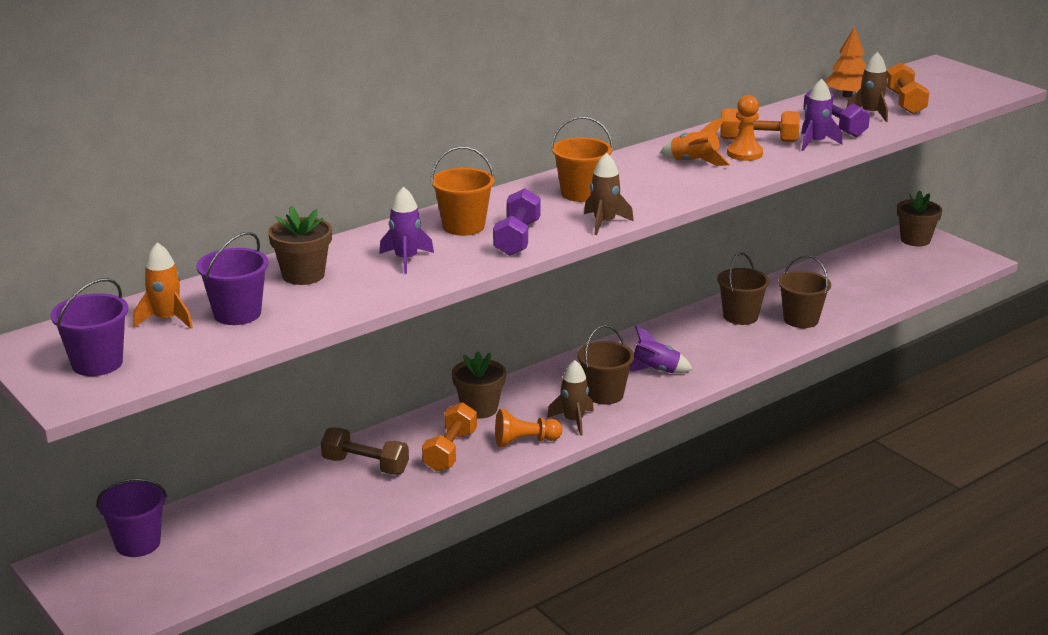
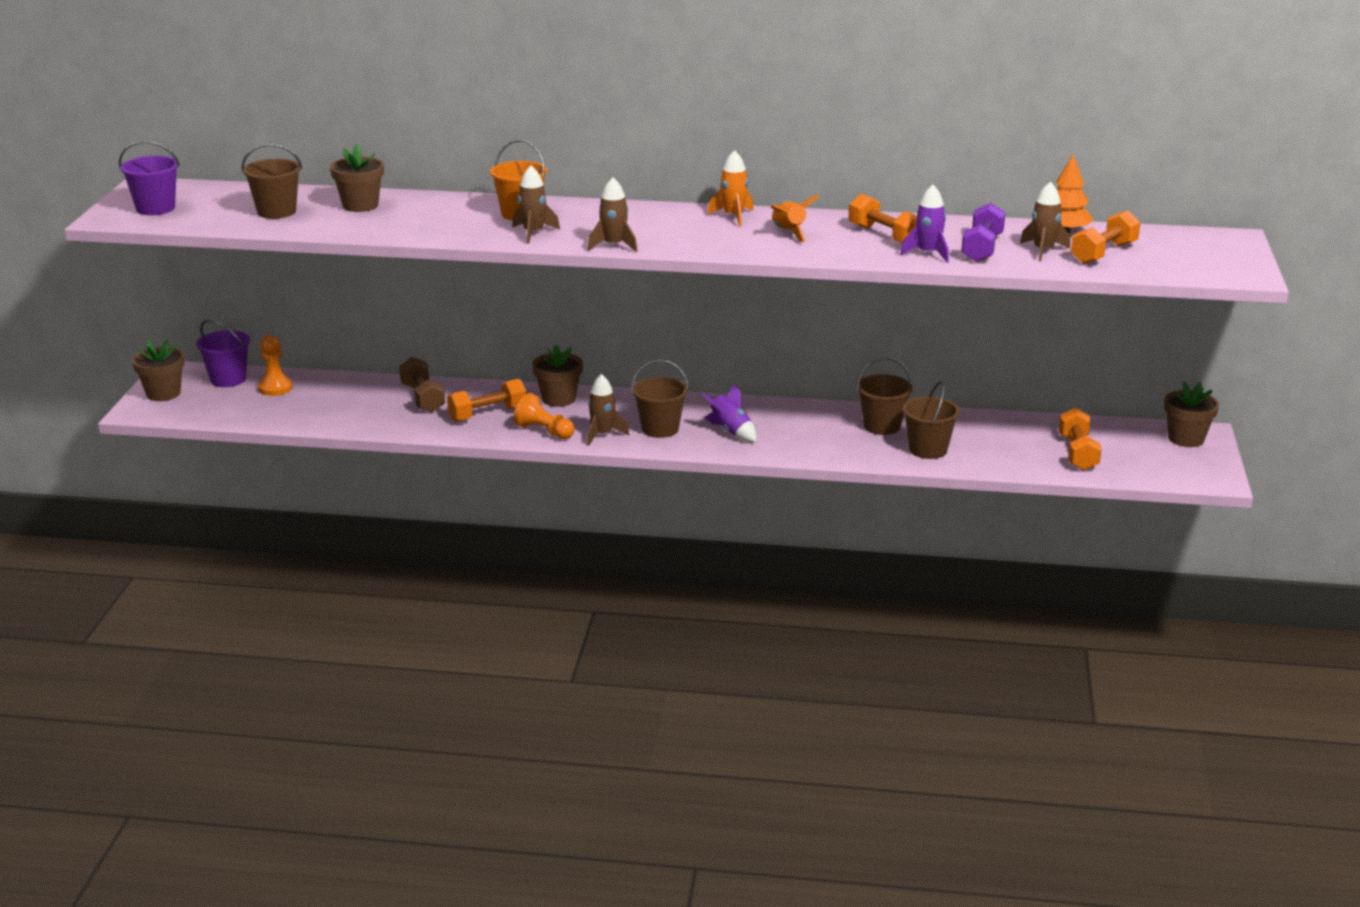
camera: 45 degrees right, 0 degrees up
orange rocket [133,242,193,329] -> orange rocket moved to [707,150,754,227]
purple bucket [196,232,269,325] -> brown bucket [242,144,302,219]
purple rocket [379,186,434,274] -> none
purple dumbbell [493,188,541,256] -> brown rocket [512,166,560,244]
orange bucket [551,116,613,202] -> none
orange pawn [727,95,763,161] -> orange pawn moved to [258,335,293,396]
none -> brown flower pot [132,340,184,401]
none -> orange dumbbell [1059,407,1102,470]

